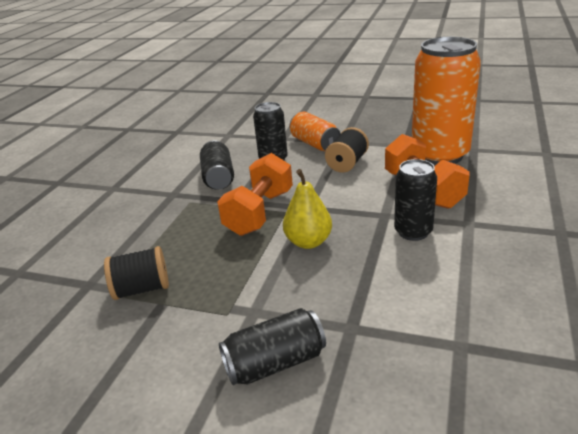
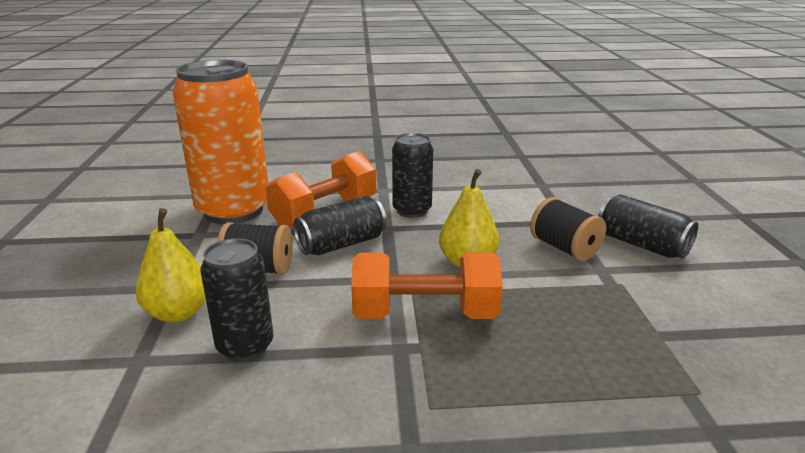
camera: 115 degrees left, 5 degrees down
black spool [104,246,169,300] -> black spool moved to [530,197,606,261]
black can [200,140,234,190] -> black can moved to [293,196,387,255]
orange can [290,112,341,151] -> yellow pear [135,208,206,322]

